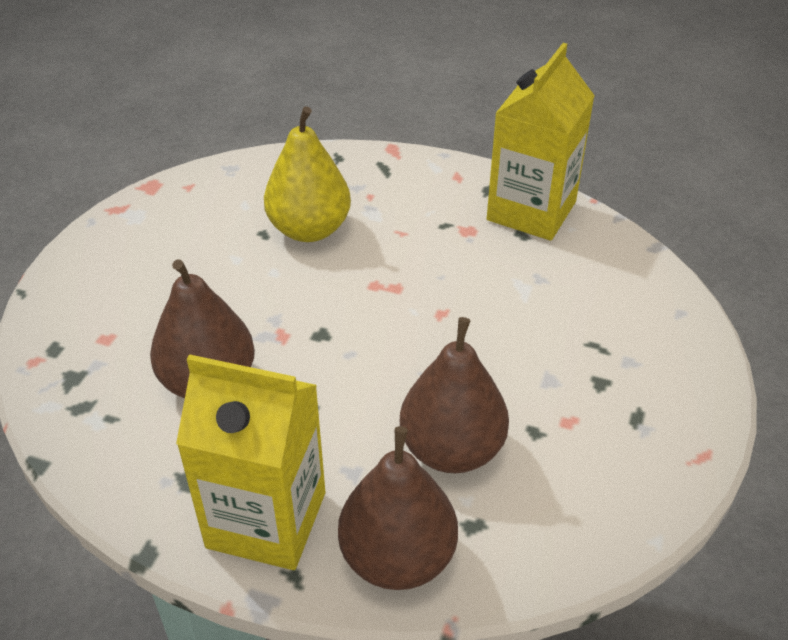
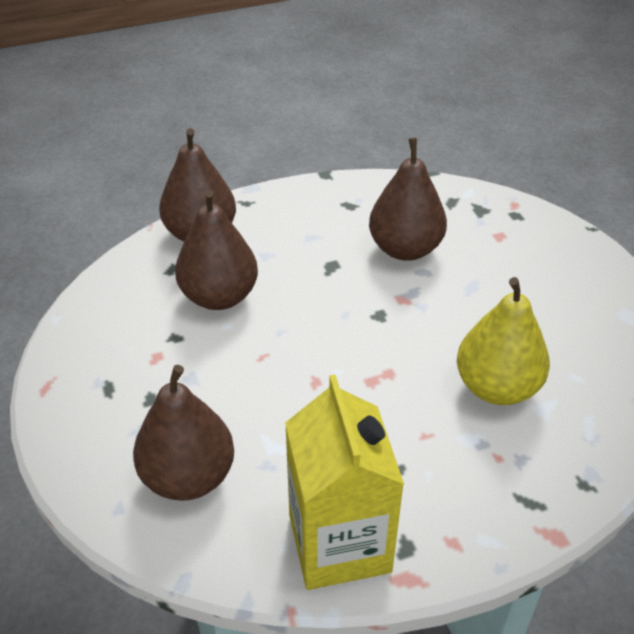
camera: 140 degrees right, 0 degrees up
yellow carton [176,354,325,570] -> none
none -> brown pear [133,365,234,501]

